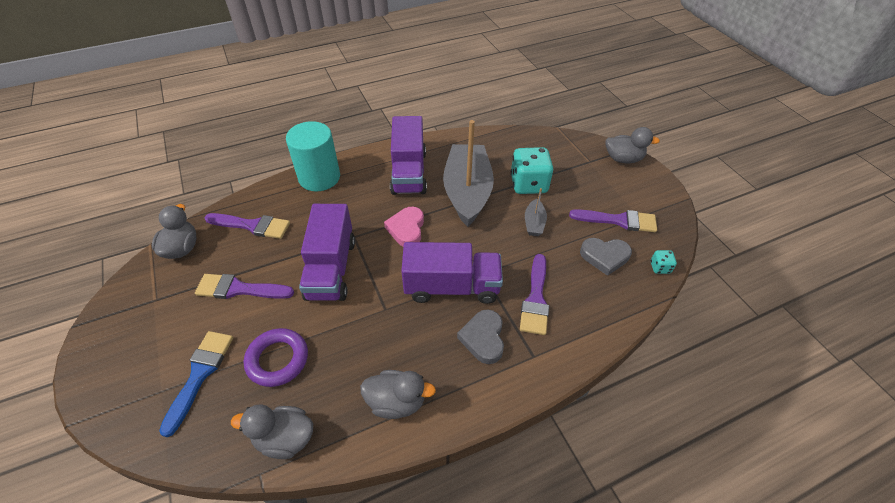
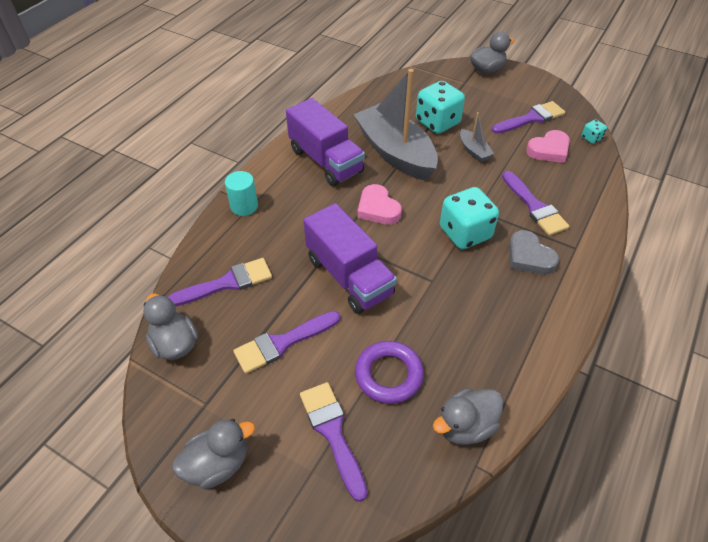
camera: 35 degrees left, 0 degrees up
blue brush [159,331,233,437] -> purple brush [300,382,367,502]
turquoise cylinder [286,121,340,191] -> turquoise cylinder [225,171,258,216], size x0.56
grey duck [360,370,436,419] -> grey duck moved to [172,419,255,489]
purple truck [401,242,503,304] -> turquoise dice [440,187,499,249]
grey heart [580,238,632,276] -> pink heart [526,130,570,163]

